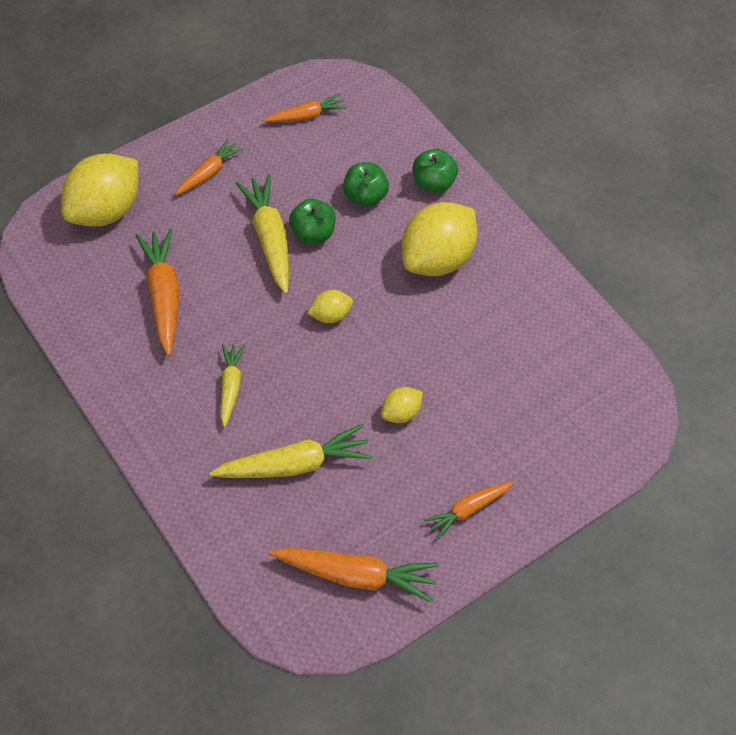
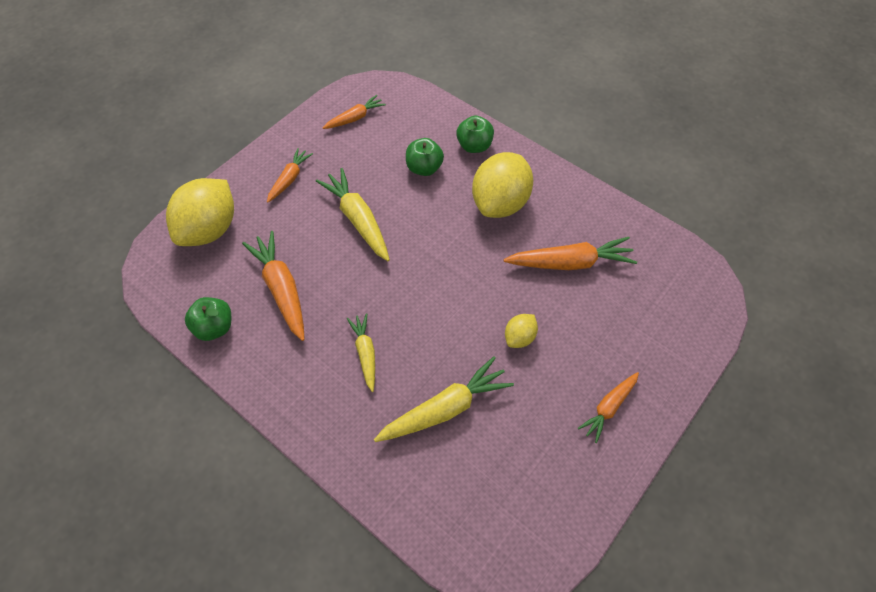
camera: 15 degrees left, 0 degrees up
orange carrot [269,547,439,603] -> orange carrot moved to [504,237,637,270]
green apple [289,199,336,244] -> green apple moved to [185,297,231,341]
yellow lemon [307,290,353,323] -> none

